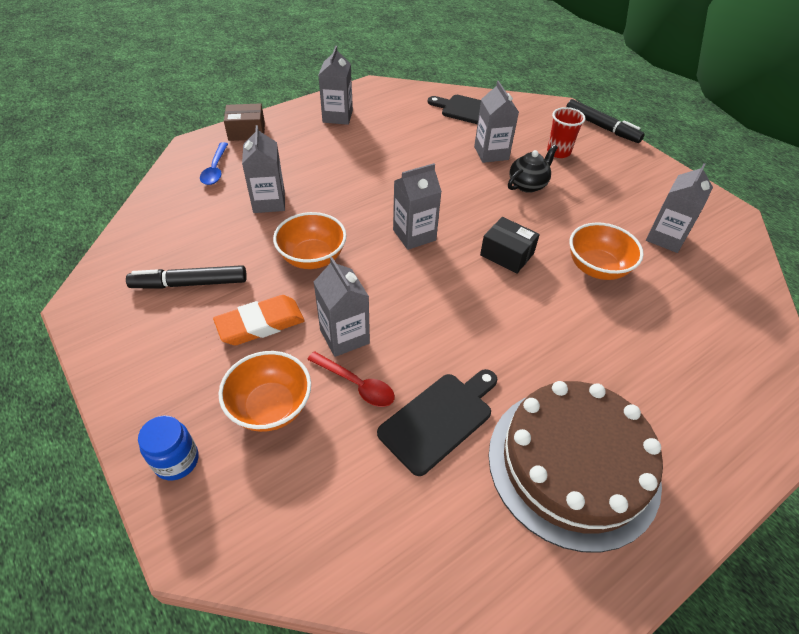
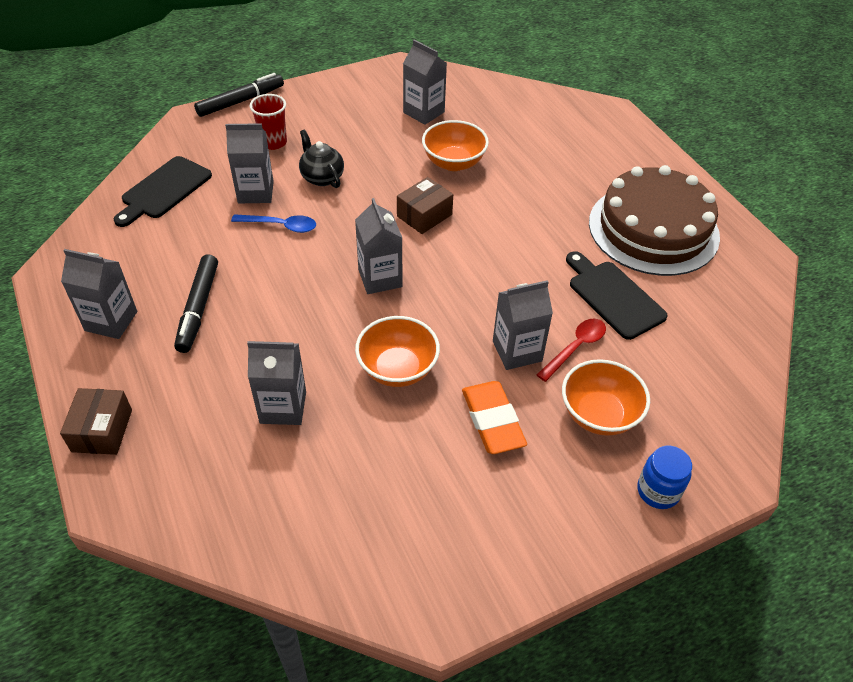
camera: 80 degrees left, 0 degrees up
black marker [126,265,247,289] -> black marker moved to [174,254,218,353]
blue spoon [200,142,228,185] -> blue spoon moved to [231,214,316,233]
black box [480,217,540,274] -> brown box [397,177,453,234]

